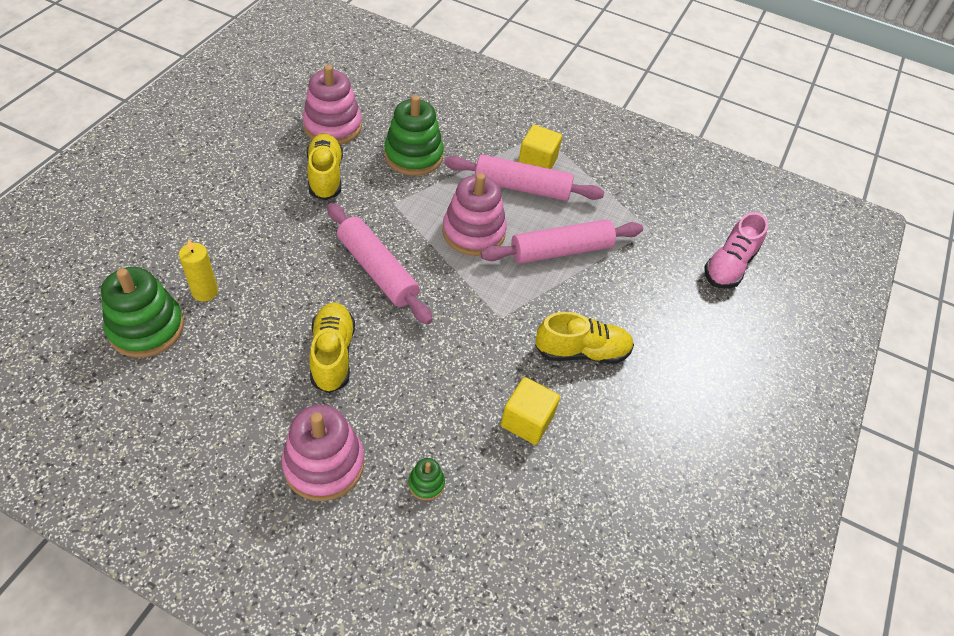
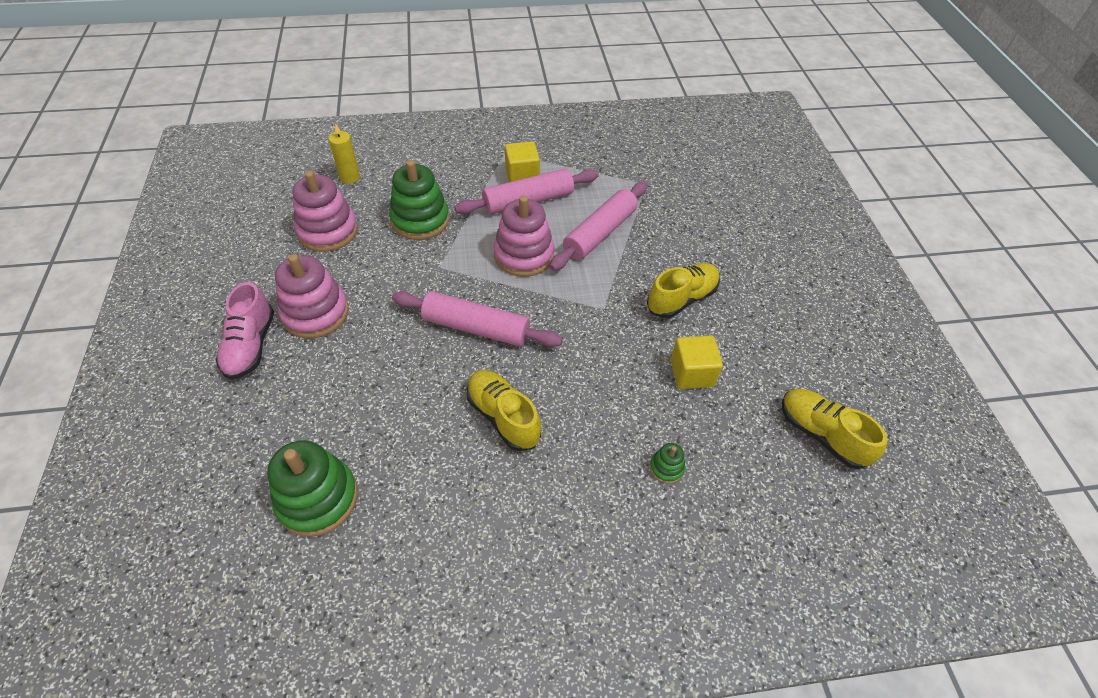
camera: 30 degrees left, 0 degrees up
yellow candle [179,239,218,302] -> yellow candle moved to [329,124,360,184]
pink stacking toy [282,405,365,501] -> pink stacking toy moved to [275,254,349,338]
yellow shoe [307,133,343,200] -> yellow shoe moved to [782,389,888,469]
pink shoe [704,212,768,288] -> pink shoe moved to [216,282,274,380]

